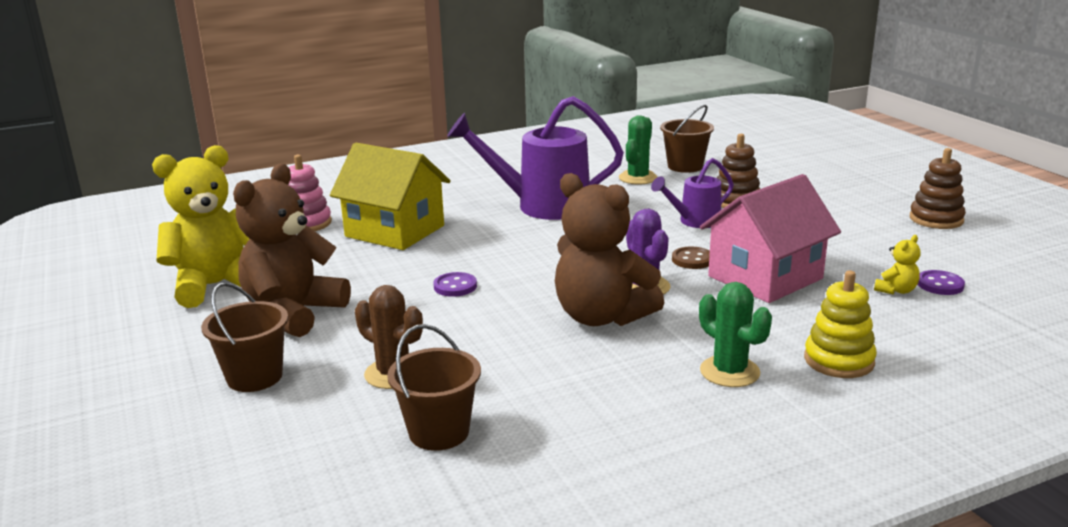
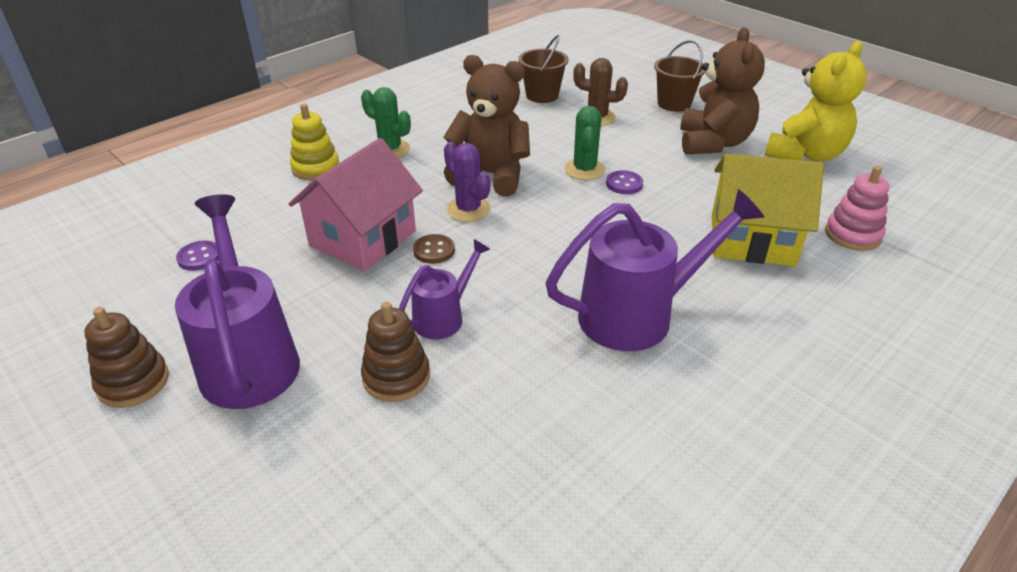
camera: 160 degrees right, 15 degrees up
green cactus [619,115,657,185] -> green cactus moved to [564,106,605,180]
brown bucket [660,105,714,173] -> none
yellow teddy bear [874,235,920,295] -> none
none -> purple watering can [175,194,300,409]

